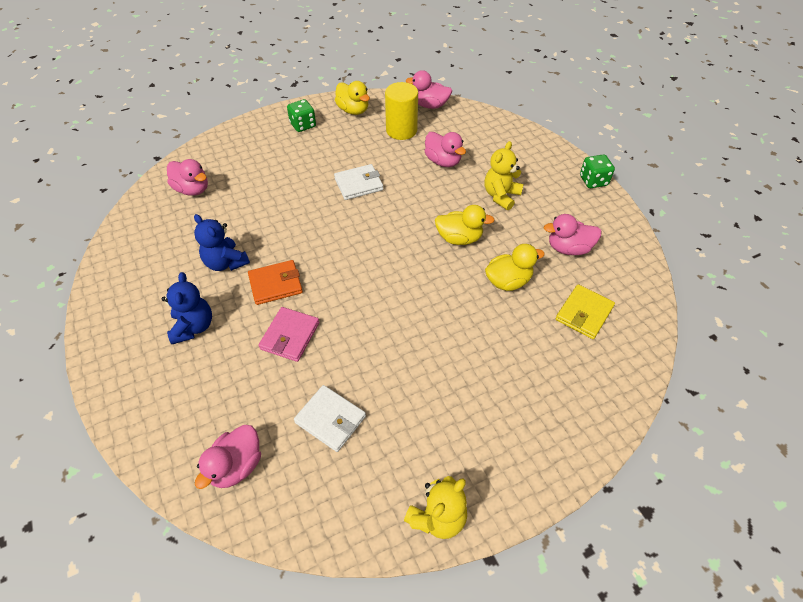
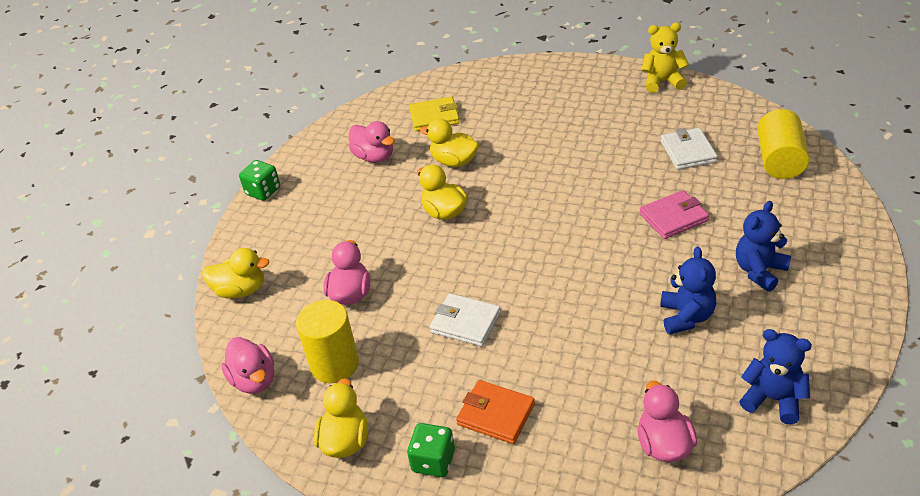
camera: 130 degrees left, 10 degrees down
pink duck [195,425,261,489] -> yellow cylinder [757,109,809,179]
orange wallet [248,260,303,305] -> orange wallet moved to [456,380,535,444]
yellow teddy bear [485,141,524,210] -> none
none -> yellow duck [202,248,270,298]
none -> blue teddy bear [739,329,812,424]

